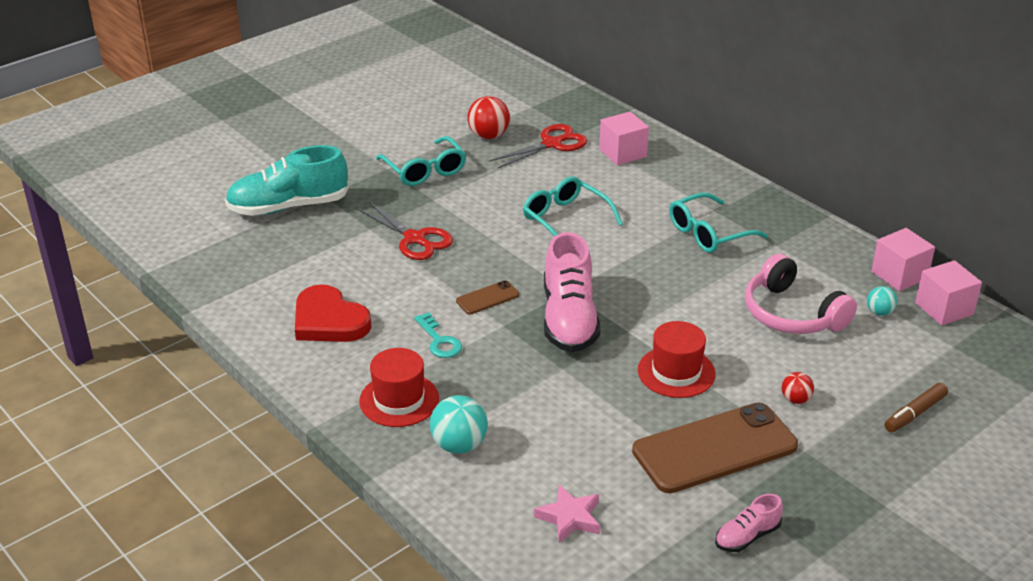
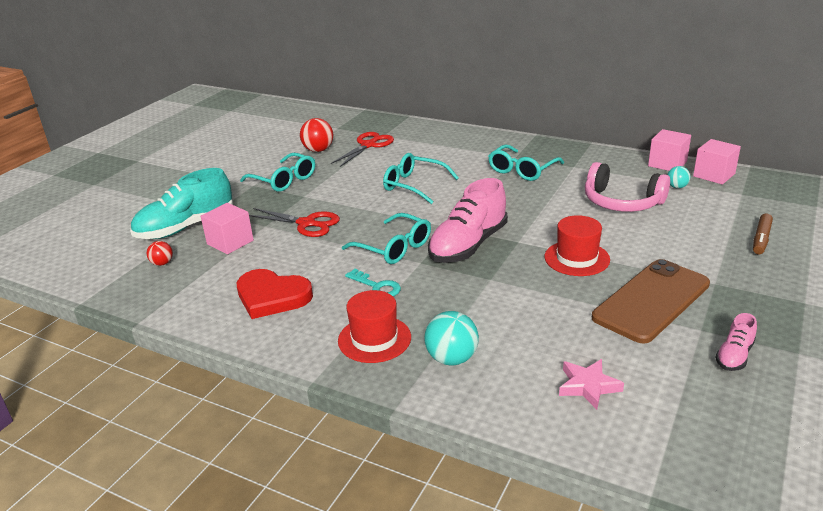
camera: 20 degrees left, 5 degrees down
brown phone [456,280,519,314] -> turquoise glasses [342,213,431,264]
pink shoe [544,232,600,353] -> pink shoe turned 60 degrees clockwise [428,178,508,263]
pink cube [599,112,649,165] -> pink cube moved to [201,203,254,254]
red ball [782,372,814,404] -> red ball moved to [147,241,173,266]

